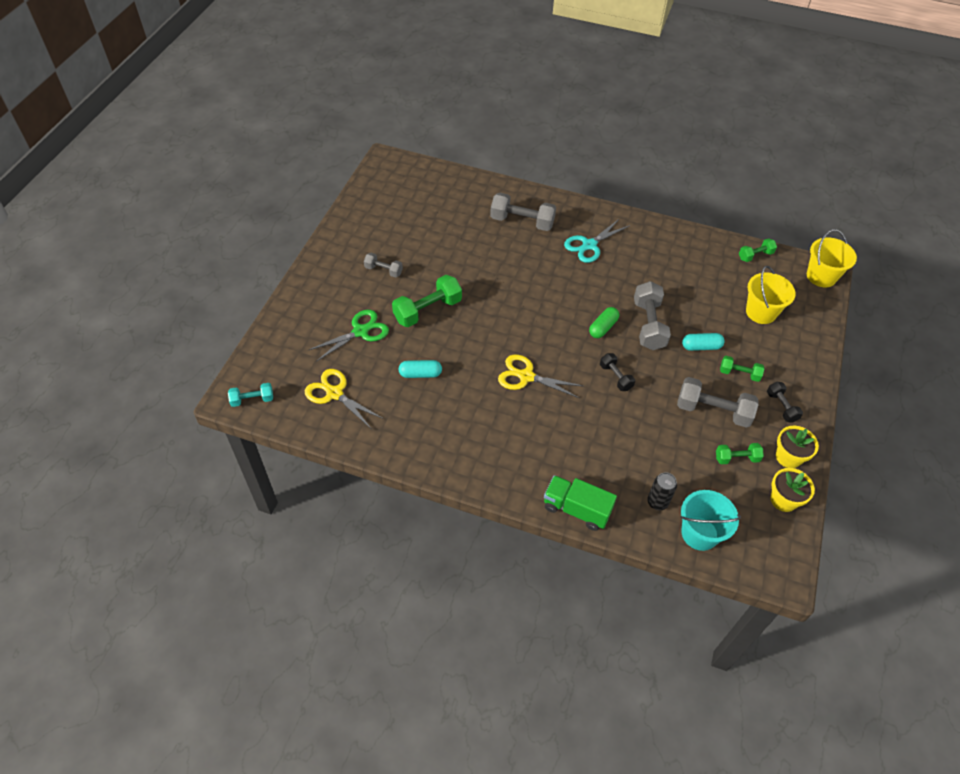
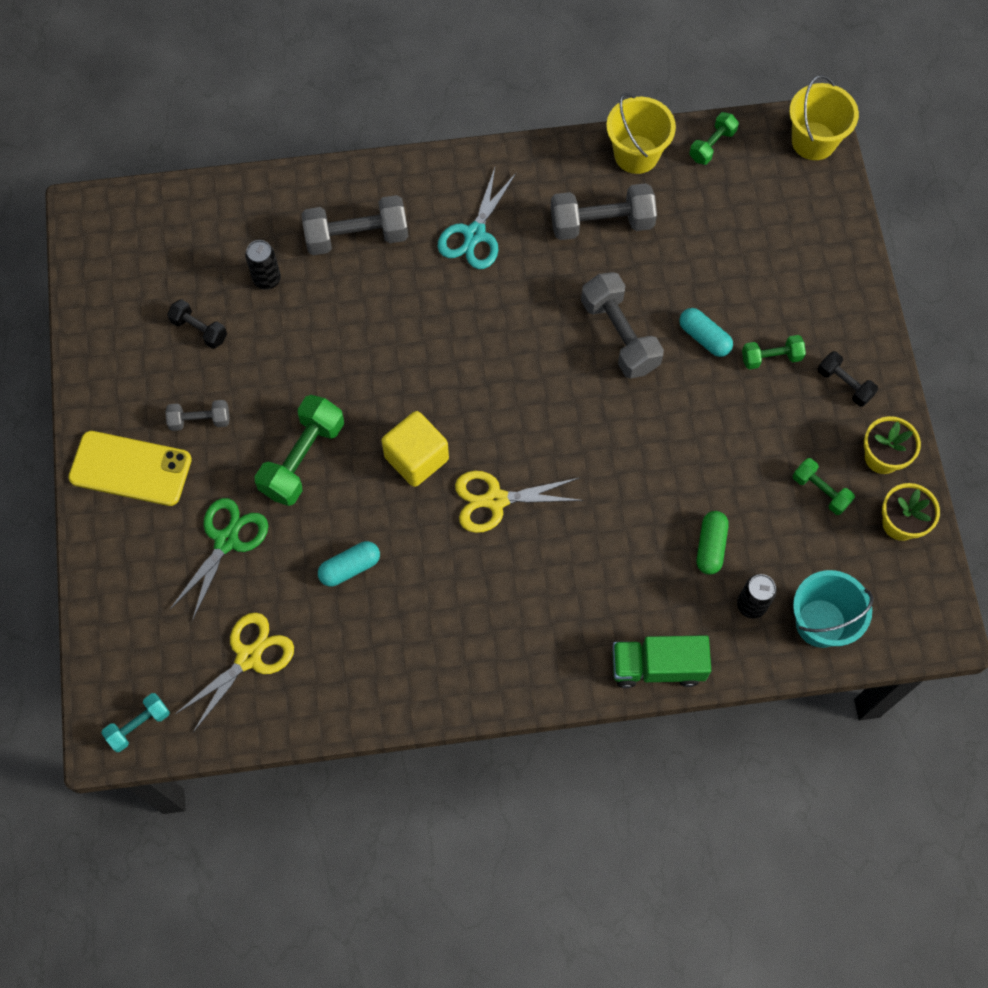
camera: 25 degrees left, 15 degrees up
yellow scissors [305,369,384,428] -> yellow scissors turned 120 degrees clockwise [174,613,294,732]
green capsule [589,307,619,338] -> green capsule moved to [697,511,729,575]
black dumbbell [600,353,635,391] -> black dumbbell moved to [167,299,227,349]
grey dumbbell [677,377,759,428] -> grey dumbbell moved to [551,183,657,240]
turquoise capsule [682,333,725,351] -> turquoise capsule turned 75 degrees clockwise [679,308,733,357]
green dumbbell [716,443,764,464] -> green dumbbell turned 75 degrees clockwise [793,458,855,515]
yellow bucket [746,266,796,324] -> yellow bucket moved to [606,93,676,174]
none -> yellow phone [68,431,192,506]
none -> black can [245,240,281,290]
none -> yellow cube [381,411,449,487]

